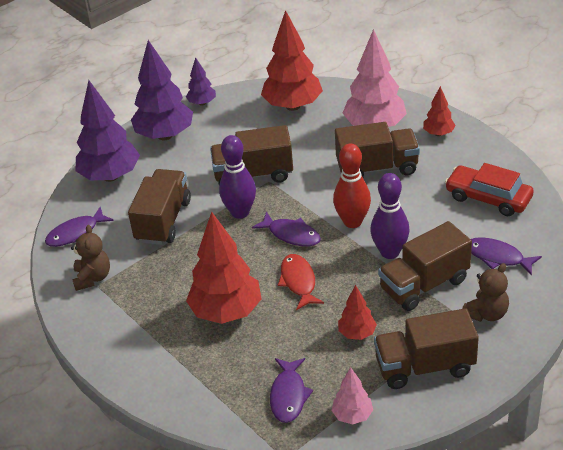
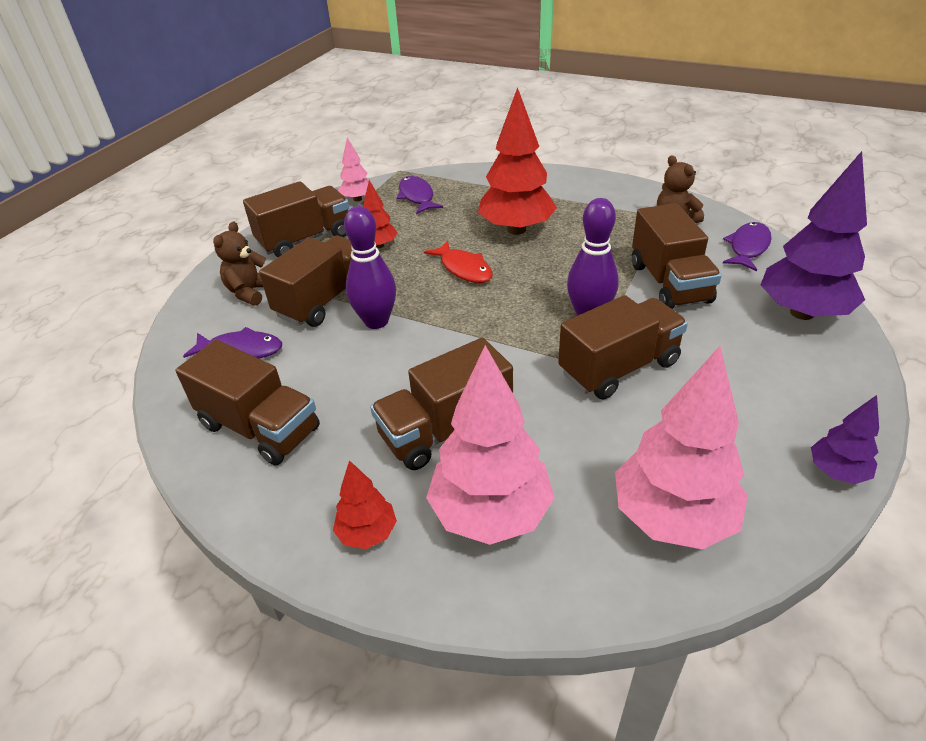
camera: 155 degrees right, 0 degrees up
purple tree [131,40,193,140] -> none
purple fish [252,212,321,246] -> none
red tree [261,10,323,111] -> pink tree [615,346,748,550]
red bowling pin [333,143,371,228] -> none
red car [445,163,534,216] -> brown truck [176,340,320,465]

